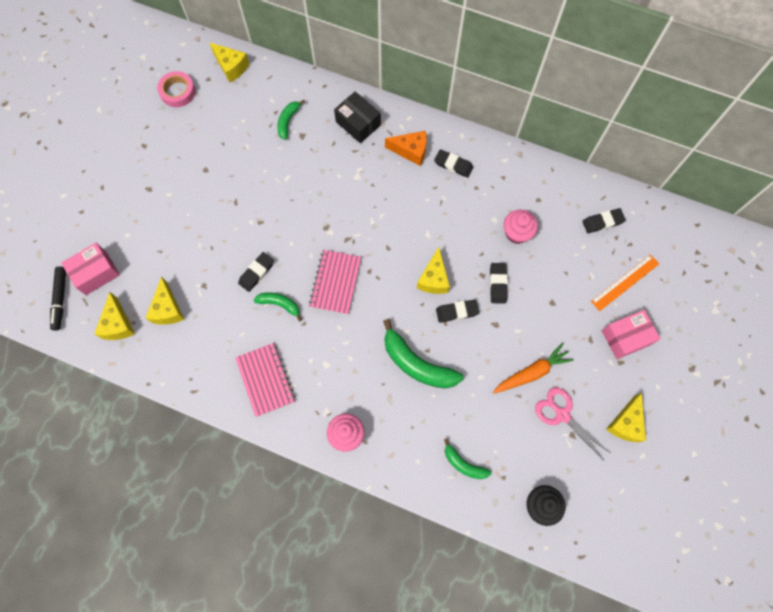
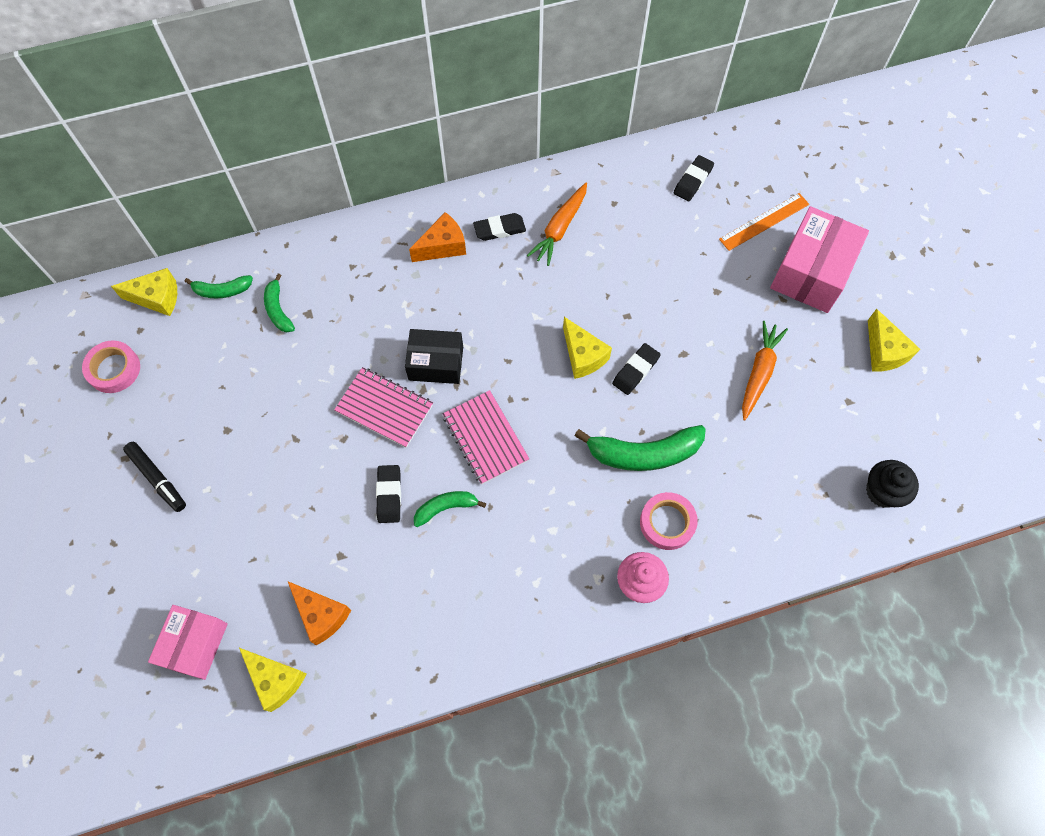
camera: 40 degrees left, 5 degrees down
black marker [50,267,66,331] -> black marker moved to [123,442,186,512]
yellow cheese [146,277,185,325] -> orange cheese [288,582,351,645]
pink notebook [235,343,295,417] -> pink notebook moved to [334,367,433,448]
black box [334,91,381,143] -> black box moved to [405,329,463,384]
green banana [444,438,492,479] -> green banana moved to [185,275,253,298]
black eraser [490,263,508,304] -> none
pink cupcake [504,210,538,244] -> none
pink scissors [535,387,609,460] -> none
orange ruler [591,254,659,311] -> orange ruler turned 45 degrees clockwise [719,193,809,251]
pink box [602,310,661,359] -> pink box [770,206,869,313], size x1.53
none -> orange carrot [527,183,587,266]
none -> pink tape [640,492,698,550]

